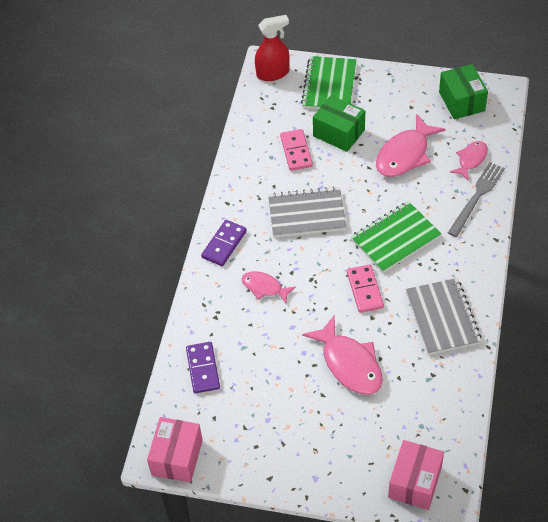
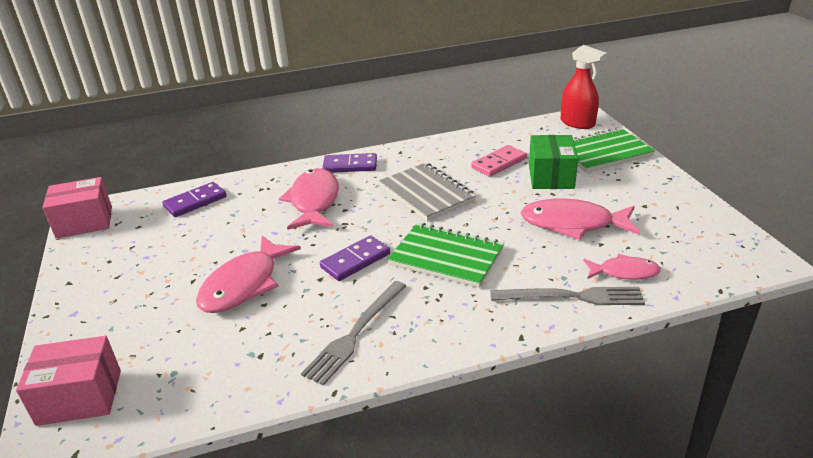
camera: 60 degrees right, 20 degrees down
pink fish [242,271,296,304] -> pink fish [279,168,339,230], size x1.72
pink domino [347,264,384,313] -> purple domino [320,235,390,281]
grey notebook [406,278,482,355] -> grey fork [301,281,406,385]
green box [439,64,488,119] -> none

